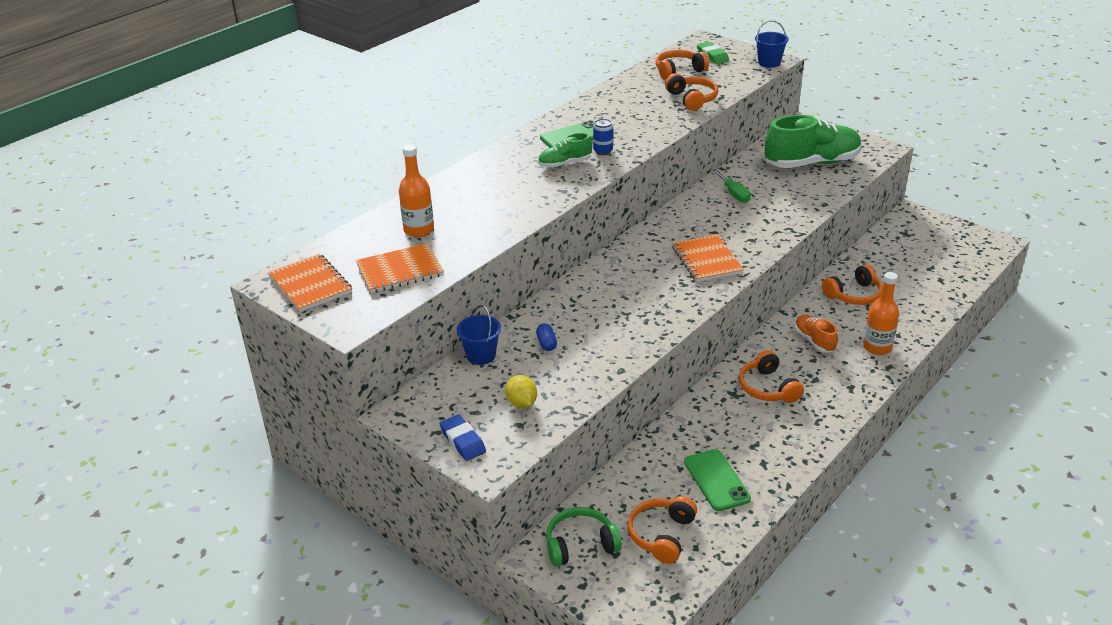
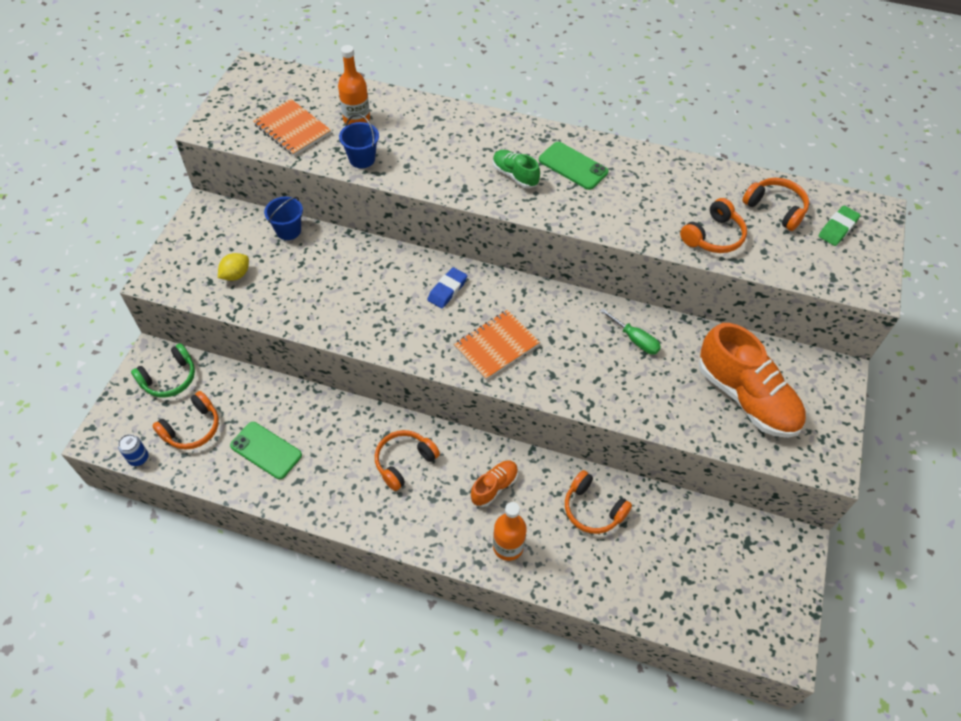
camera: 65 degrees right, 20 degrees up
orange notebook [268,254,352,312] -> none
blue eraser [439,414,486,461] -> blue eraser moved to [427,267,467,308]
blue capsule [536,323,557,351] -> none
green headphones [546,507,622,567] -> green headphones turned 90 degrees clockwise [131,343,195,397]
blue can [593,119,613,155] -> blue can moved to [118,434,149,466]
orange headphones [627,496,697,564] -> orange headphones turned 135 degrees clockwise [152,391,219,450]
green phone [684,449,751,511] -> green phone turned 75 degrees clockwise [230,422,302,479]
green screwdriver [712,169,751,203] -> green screwdriver turned 90 degrees counterclockwise [600,308,661,355]
blue bucket [755,20,789,68] -> blue bucket moved to [339,114,379,168]
green shoe [765,115,862,168] -> orange shoe [699,323,806,438]

